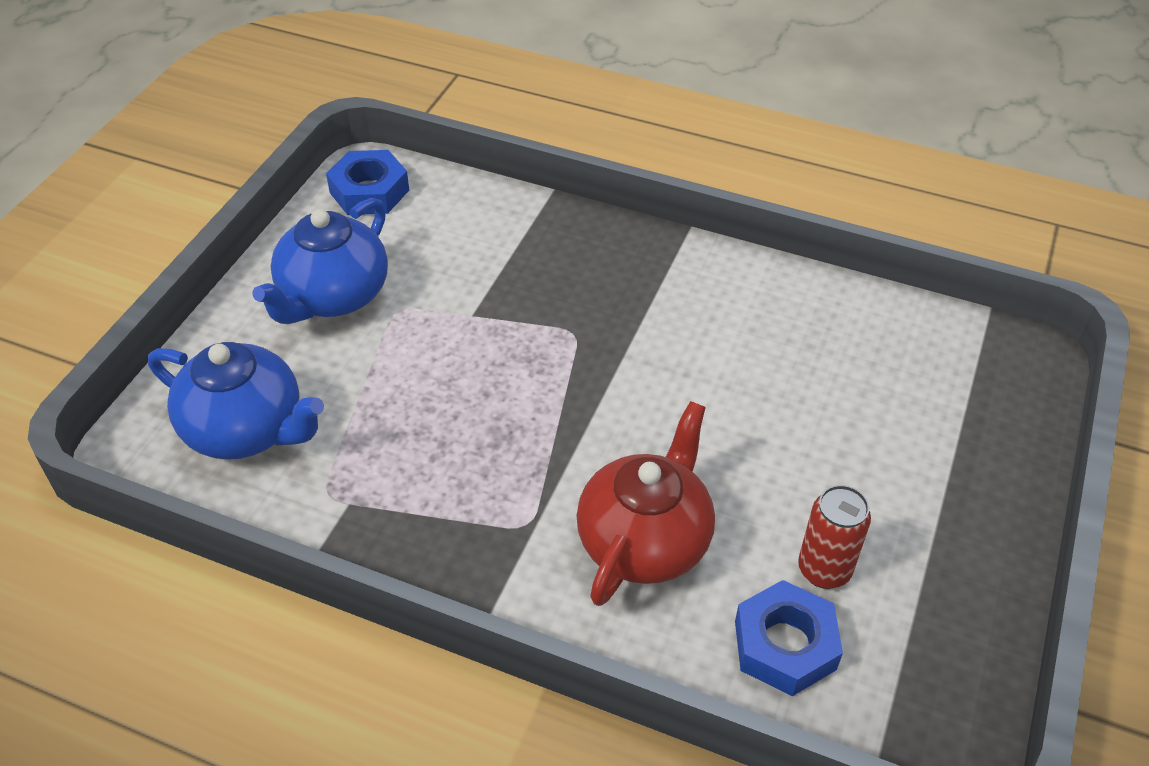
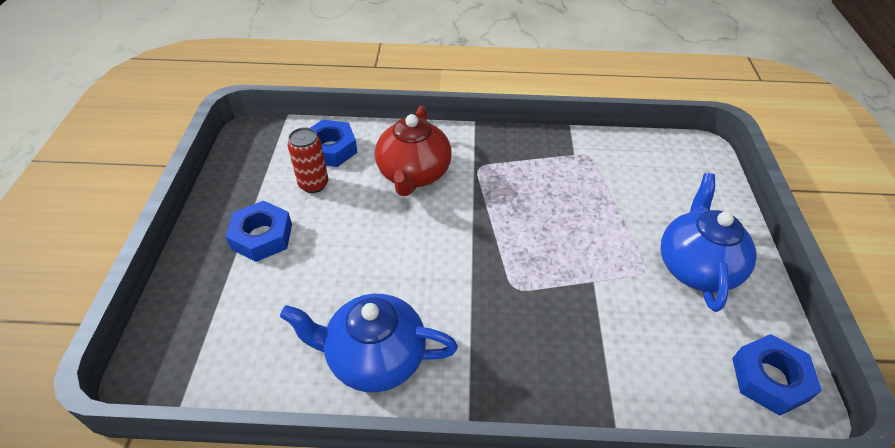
camera: 160 degrees right, 0 degrees up
blue teapot [148,342,324,460] -> blue teapot moved to [280,294,458,392]
none -> blue nut [225,201,292,262]

